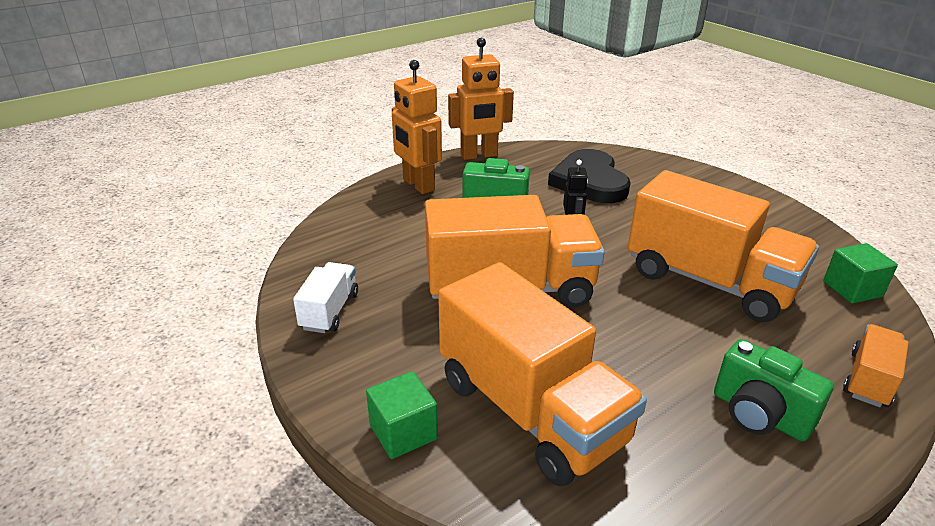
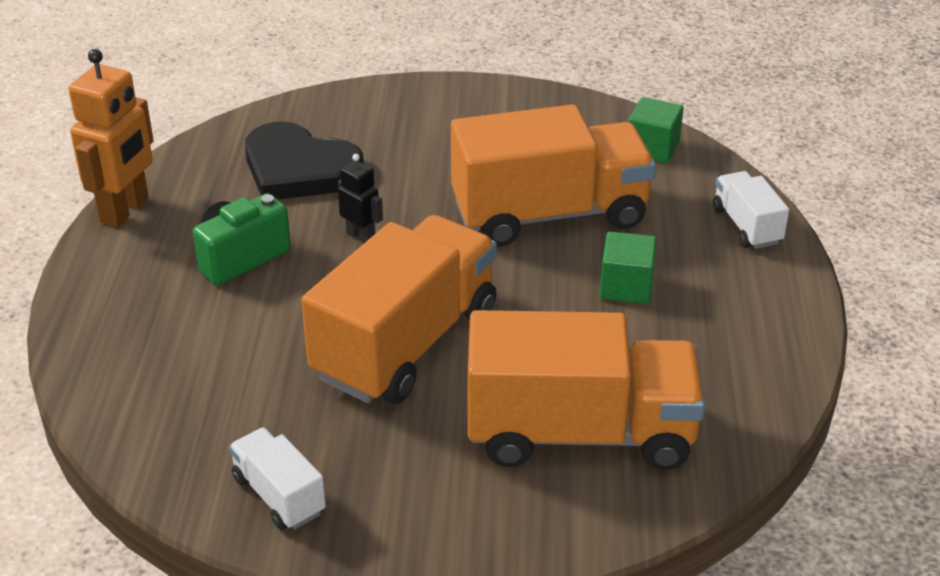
camera: 50 degrees left, 5 degrees up
green cube [366,371,438,459] -> green cube moved to [600,231,657,304]
orange robot [392,60,442,194] -> none
green camera [714,339,834,441] -> none
orange truck [843,324,909,407] -> white truck [713,171,789,249]

